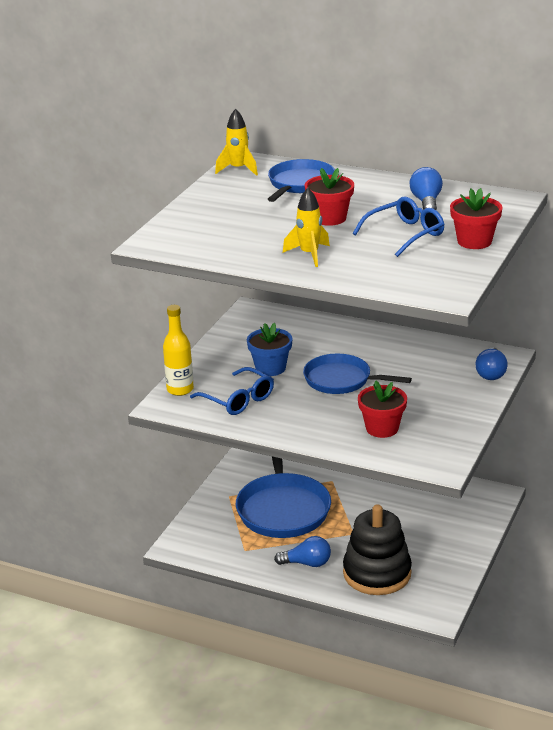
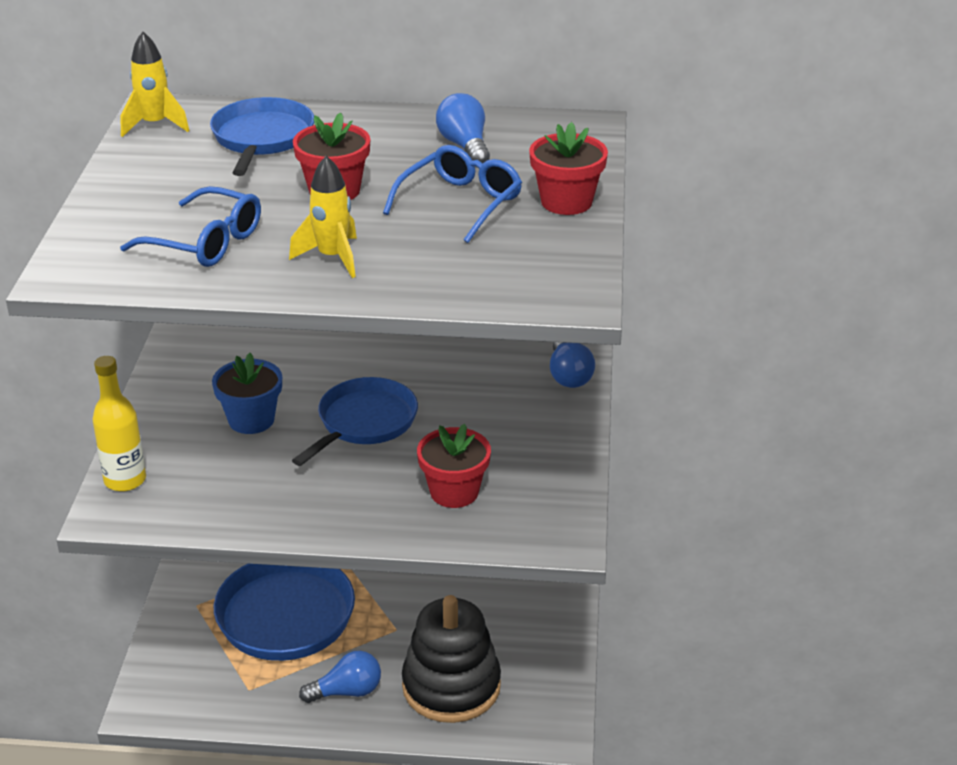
camera: 20 degrees left, 5 degrees up
blue glasses [190,367,274,415] -> blue glasses moved to [120,186,261,267]
blue pan [303,354,412,394] -> blue pan turned 120 degrees clockwise [292,377,418,466]

